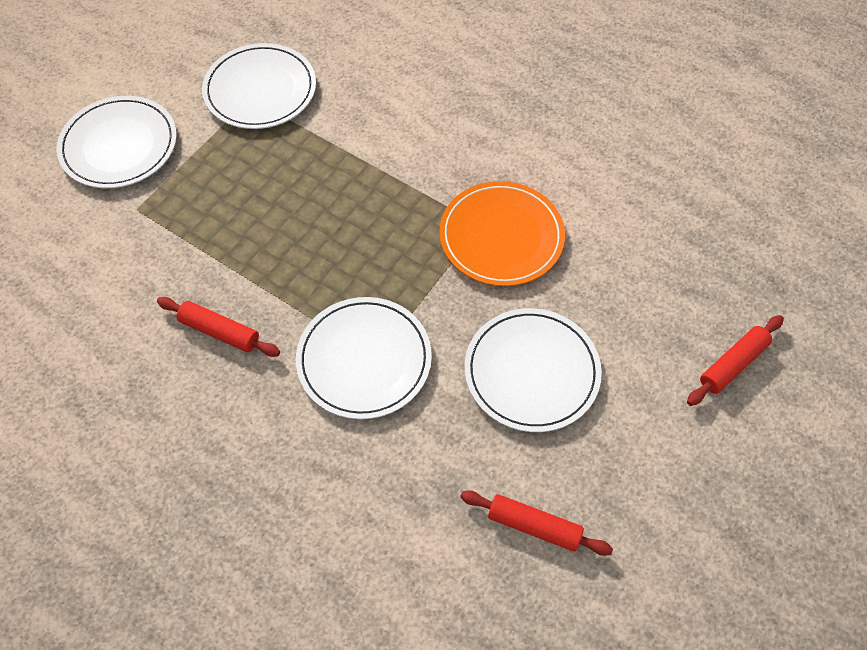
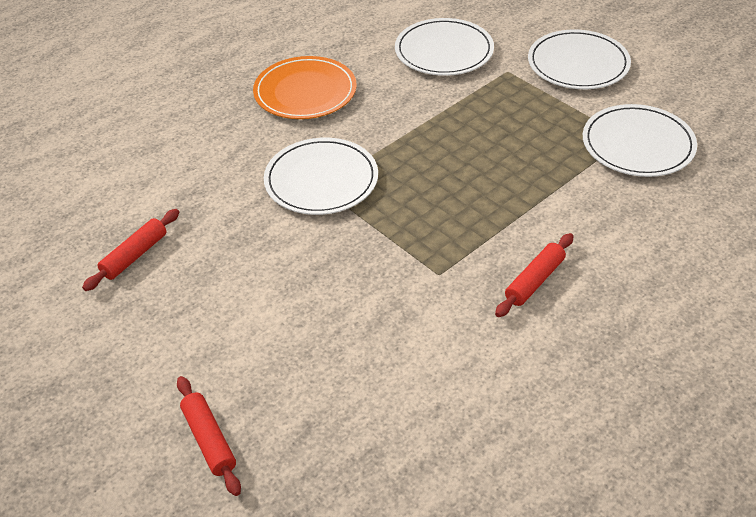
camera: 105 degrees right, 15 degrees down
red rolling pin [157,297,280,357] -> red rolling pin moved to [495,233,574,317]
orange plate [439,181,565,286] -> orange plate moved to [253,56,357,119]
white plate [465,308,602,432] -> white plate moved to [395,18,494,76]

